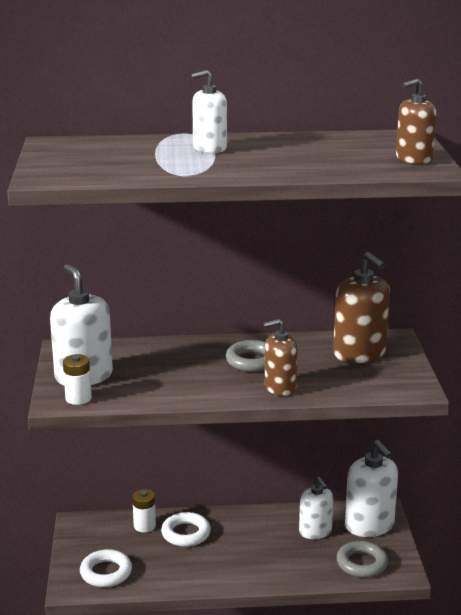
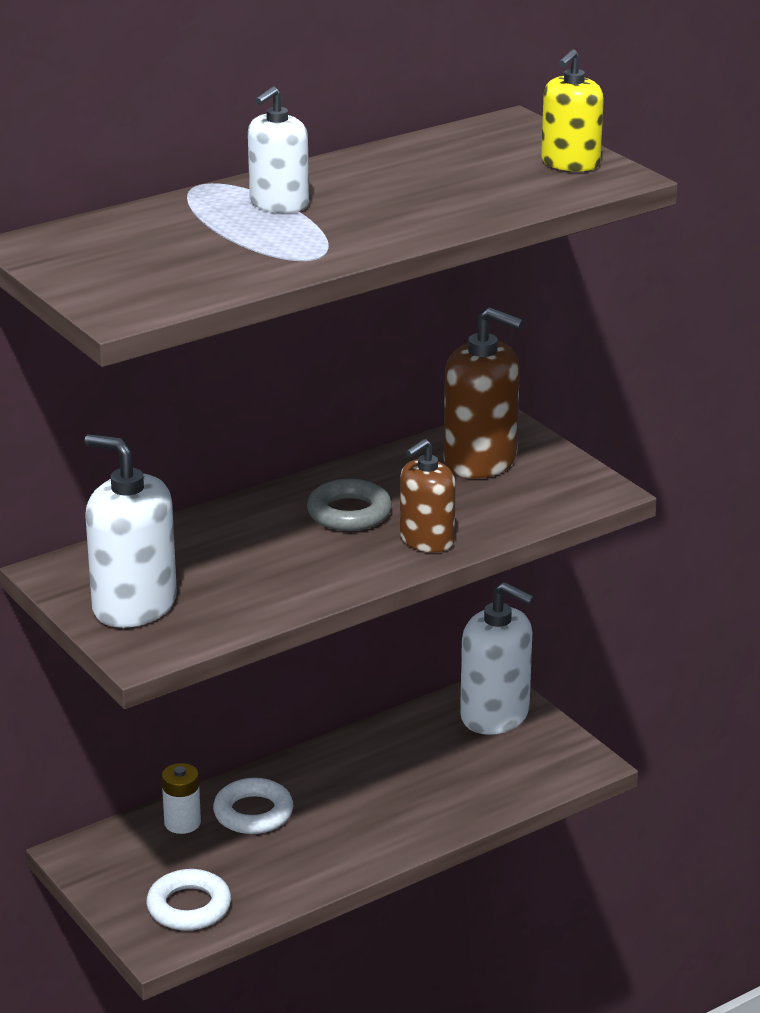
camera: 30 degrees left, 5 degrees up
white battery [63,354,92,405] -> none
white soap dispenser [299,477,333,539] -> none
grey ring [337,541,388,578] -> none
brown soap dispenser [396,79,437,164] -> yellow soap dispenser [541,49,604,172]

